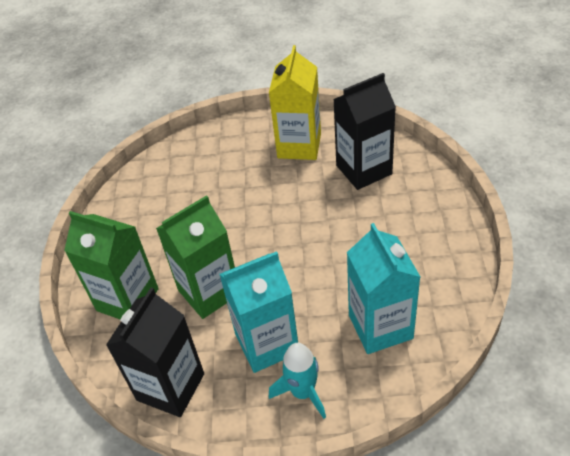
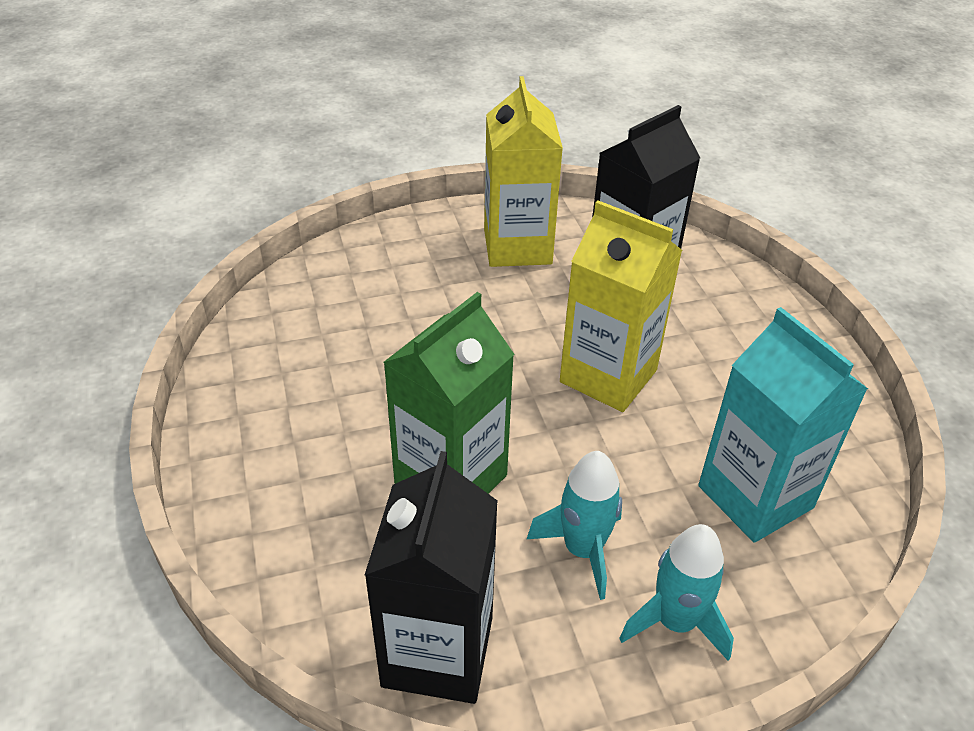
camera: 20 degrees left, 5 degrees down
green carton [64,211,159,319] -> none
turquoise carton [219,251,298,373] -> turquoise rocket [527,451,622,600]
none -> yellow carton [560,200,683,412]

